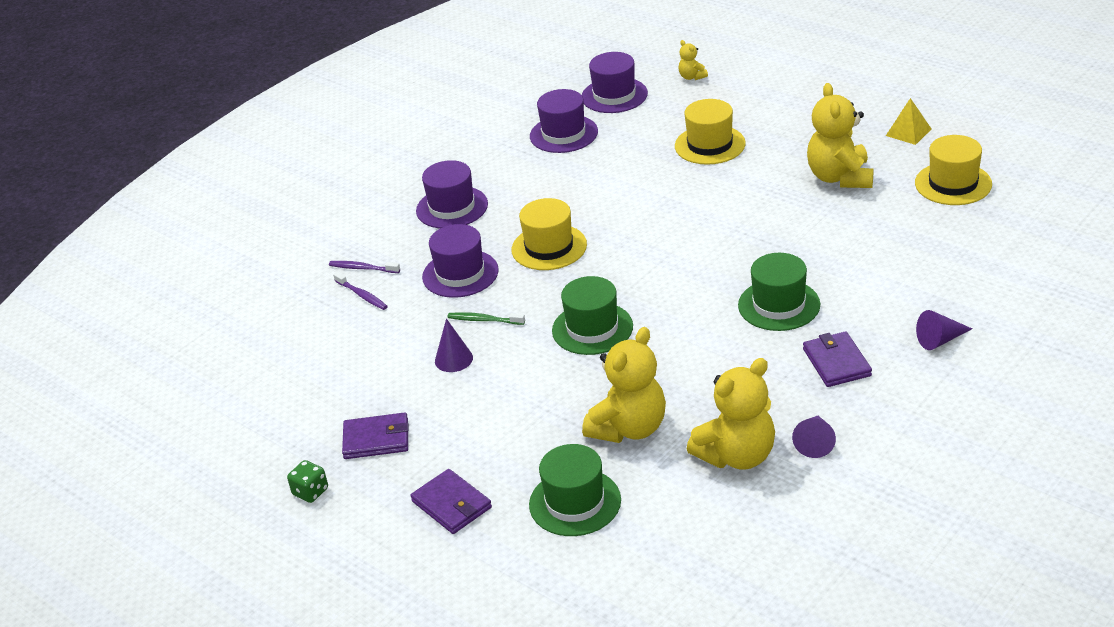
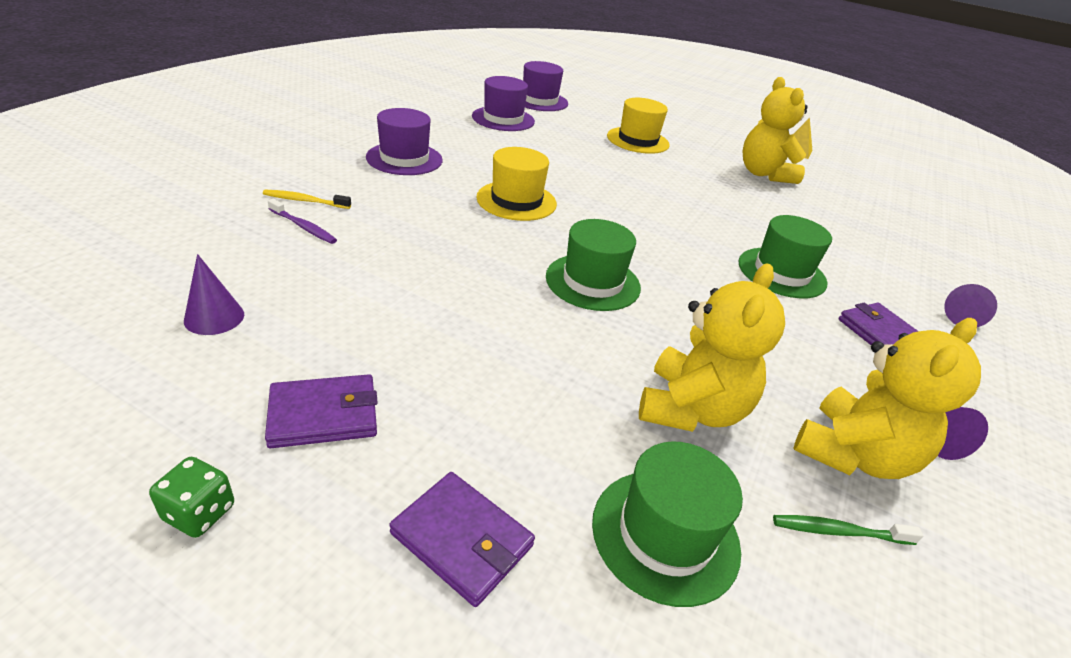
camera: 20 degrees left, 0 degrees up
purple toothbrush [329,261,400,273] -> yellow toothbrush [263,190,351,209]
purple hat [422,224,499,298] -> none
purple cone [435,319,473,372] -> purple cone moved to [184,254,244,335]
green toothbrush [447,312,525,325] -> green toothbrush moved to [773,515,923,545]
yellow teddy bear [678,40,708,80] -> none
yellow hat [915,135,992,205] -> none

